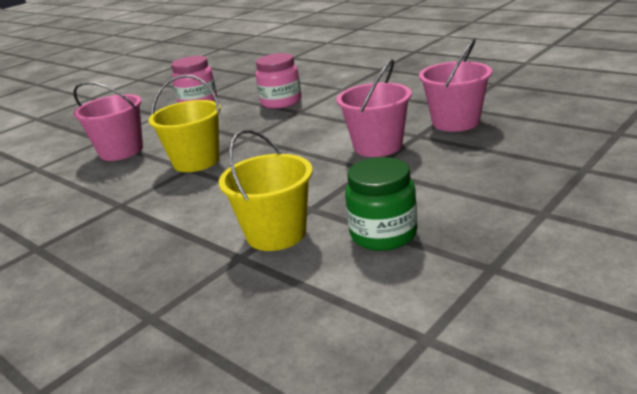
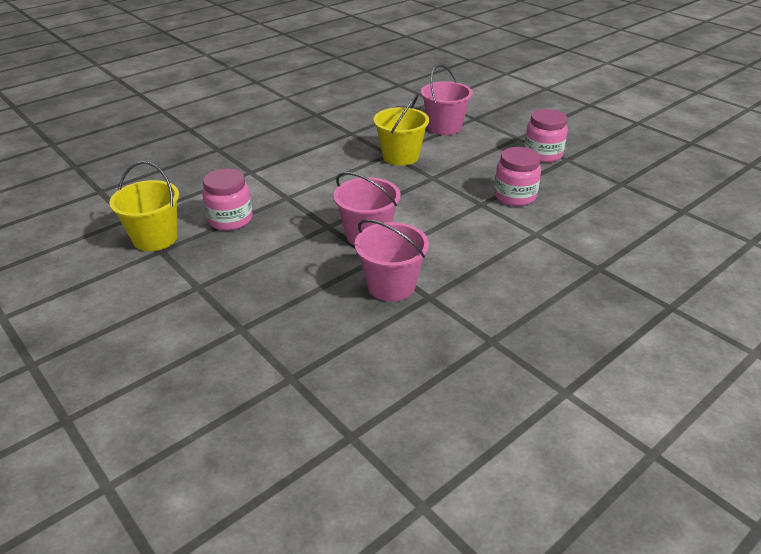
camera: 95 degrees right, 10 degrees up
yellow bucket [219,129,313,251] -> yellow bucket moved to [109,161,179,251]
green jar [345,157,418,251] -> pink jar [202,168,253,231]

